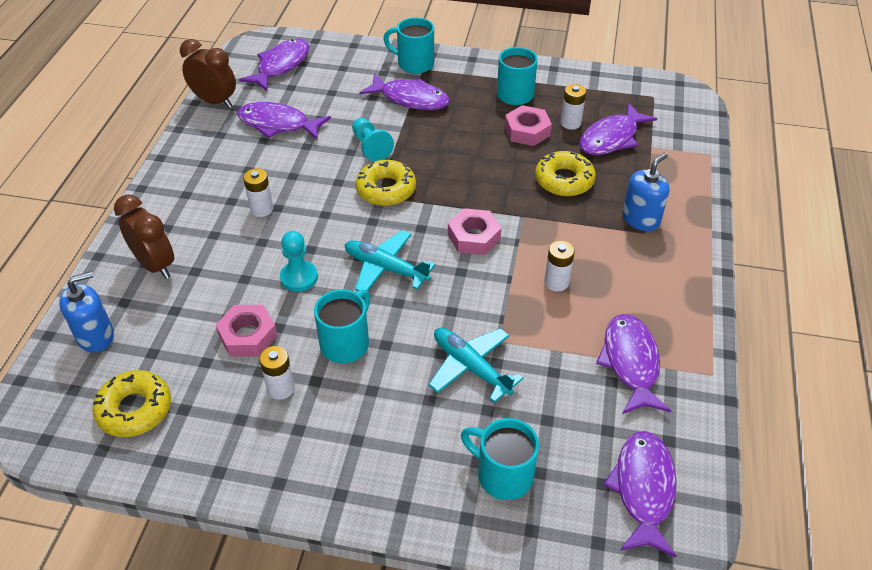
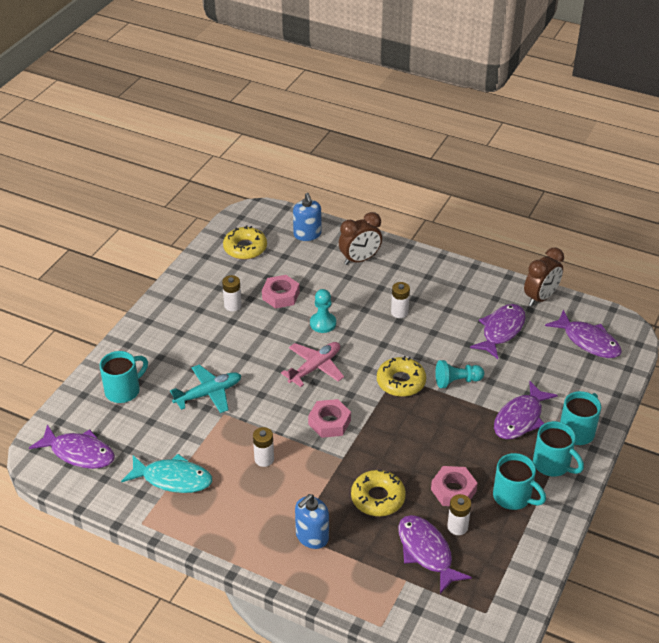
camera: 105 degrees right, 5 degrees down
turquoise mug [314,289,370,363] -> turquoise mug moved to [533,421,584,476]
turquoise plane [344,230,435,291] -> pink plane [281,342,344,387]
purple fish [596,314,671,414] -> turquoise fish [121,454,212,493]
blue soap dispenser [622,153,669,231] -> blue soap dispenser turned 75 degrees clockwise [295,494,329,549]

